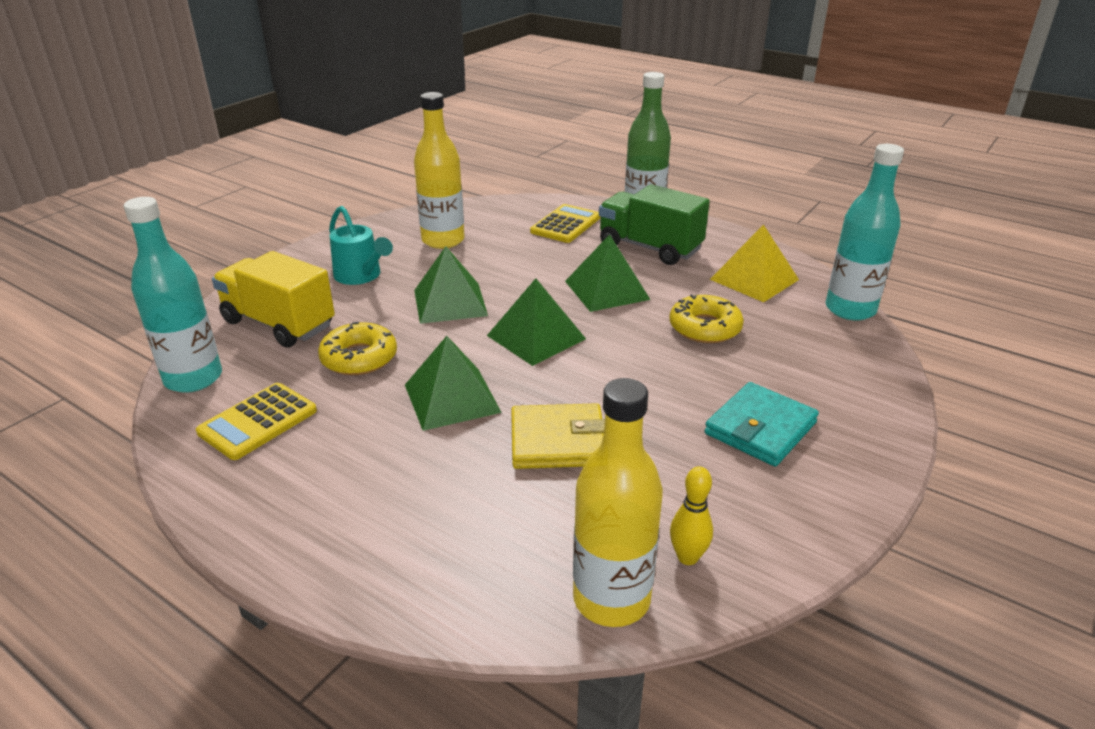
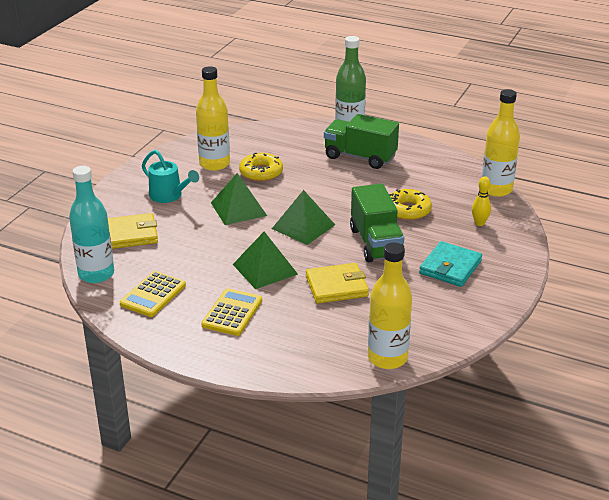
camera: 10 degrees left, 0 degrees up
yellow truck [212,251,335,348] -> yellow wallet [108,213,158,249]
yellow donut [318,322,397,375] -> yellow donut moved to [239,153,283,181]
yellow calculator [530,204,600,243] -> yellow calculator moved to [201,288,262,336]
green pyramid [565,234,651,312] -> none
yellow bowling pin [670,466,713,565] -> yellow bowling pin moved to [472,176,491,226]
yellow pyramid [710,224,799,302] -> none
turquoise bottle [825,144,904,321] -> yellow bottle [482,89,520,197]
none -> green truck [350,184,405,262]

